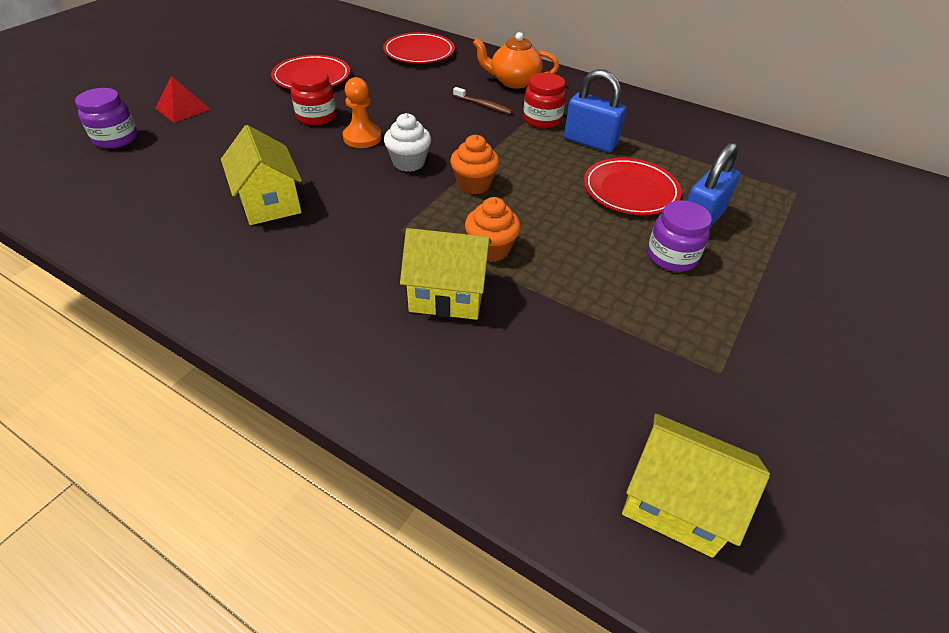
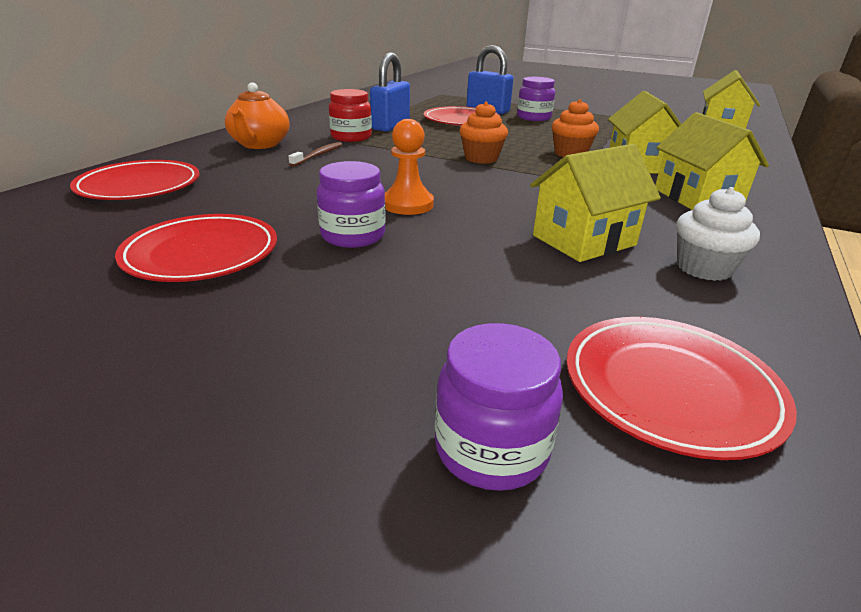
camera: 95 degrees left, 15 degrees down
red pyramid [156,76,211,123] -> none
red jar [291,69,336,125] -> purple jar [317,161,386,248]
white cupcake [384,113,431,172] -> white cupcake moved to [676,187,760,281]
none -> red plate [566,317,797,460]
none -> yellow house [655,112,769,210]

